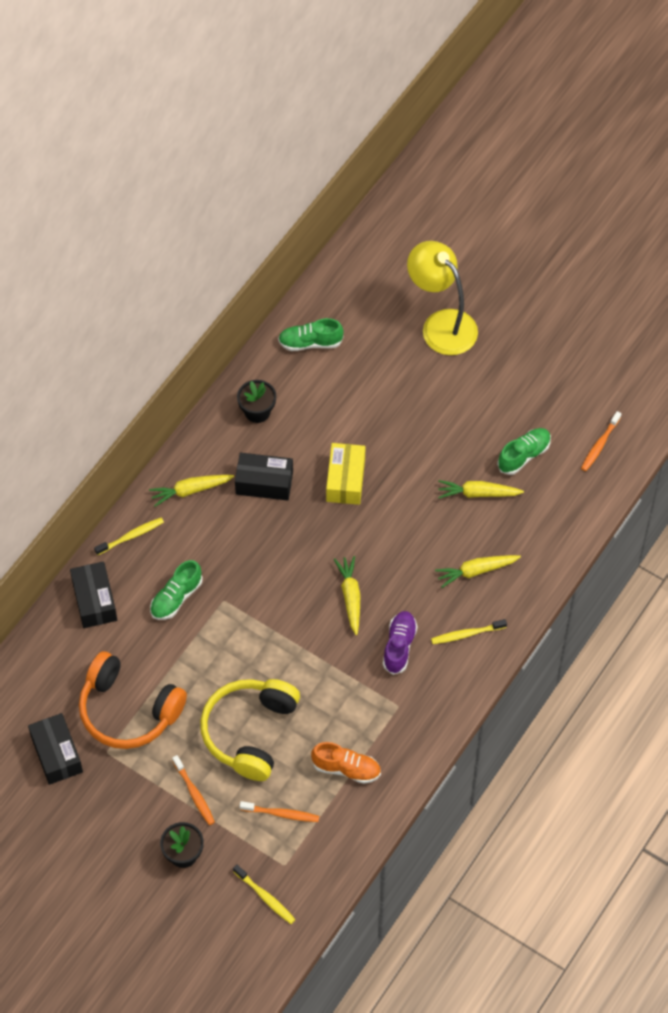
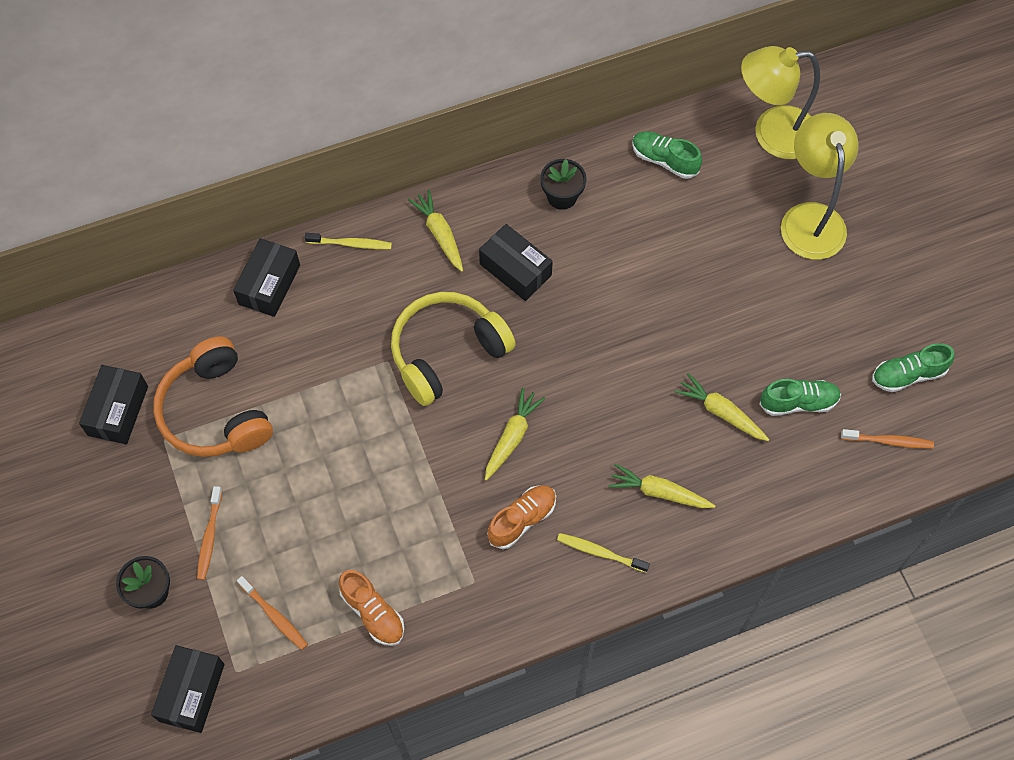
camera: 35 degrees right, 5 degrees up
yellow carrot [149,475,234,507] -> yellow carrot turned 45 degrees clockwise [408,190,463,272]
green shoe [150,560,203,620] -> green shoe moved to [872,343,955,392]
yellow headphones [200,679,300,781] -> yellow headphones moved to [391,292,516,406]
yellow toothbrush [233,864,296,924] -> black box [151,645,225,733]
yellow box [326,443,365,505] -> none
purple shoe [383,611,418,675] -> orange shoe [487,485,556,549]
orange toothbrush [581,411,621,471] -> orange toothbrush turned 150 degrees counterclockwise [841,429,934,448]
none -> yellow lamp [741,46,820,159]

